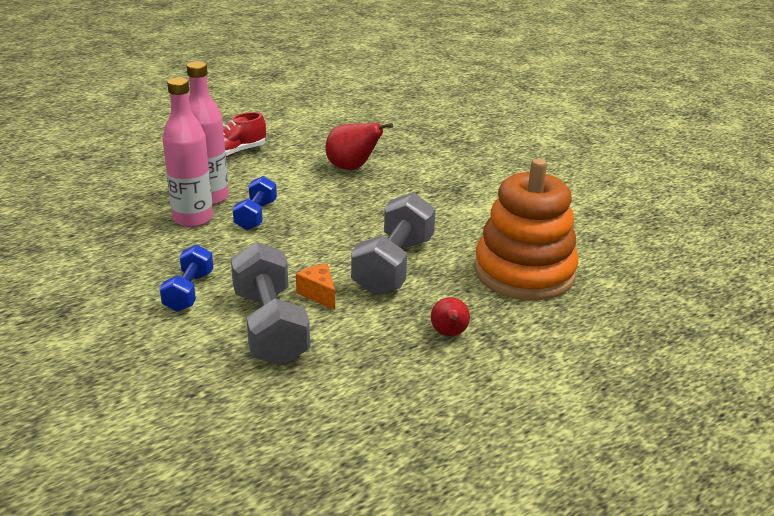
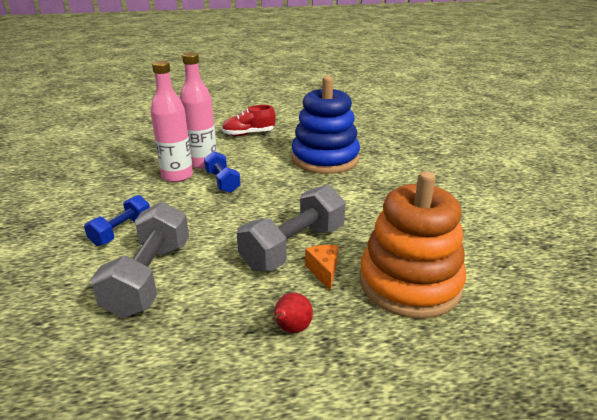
camera: 25 degrees right, 0 degrees up
blue dumbbell [233,176,277,230] -> blue dumbbell turned 60 degrees counterclockwise [204,151,241,193]
orange cheese [296,264,335,310] -> orange cheese moved to [305,245,338,291]
red pear [325,123,393,170] -> blue stacking toy [292,76,360,174]

